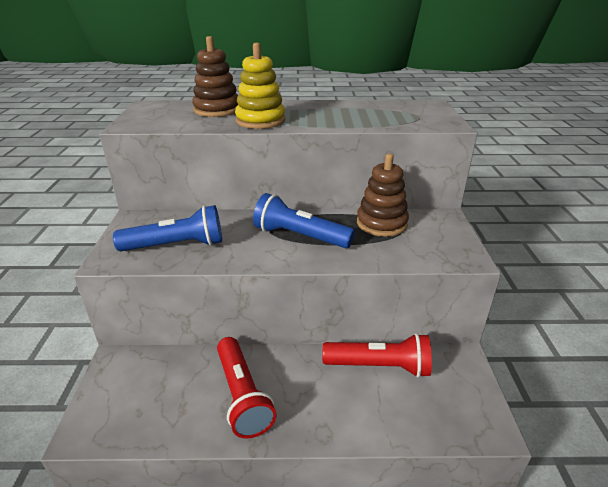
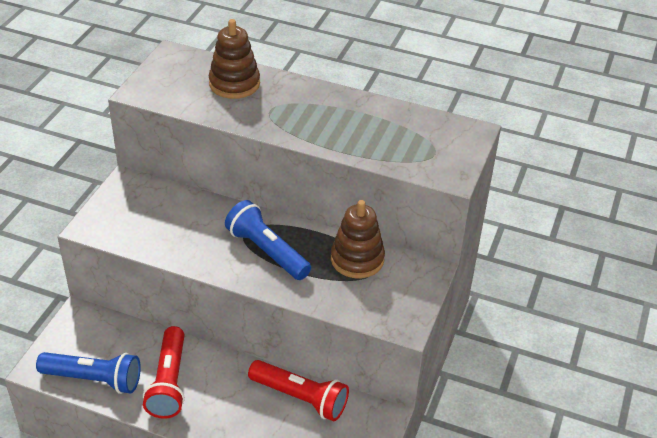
camera: 20 degrees right, 10 degrees up
blue flashlight [113,205,222,251] -> blue flashlight moved to [36,352,141,394]
yellow stacking toy [235,43,285,129] -> none

